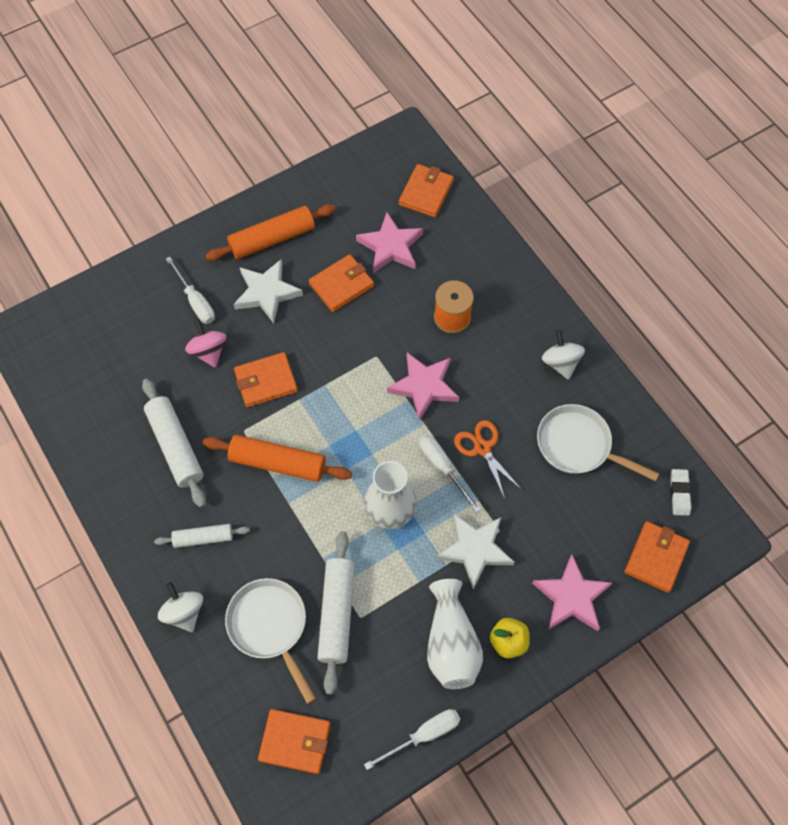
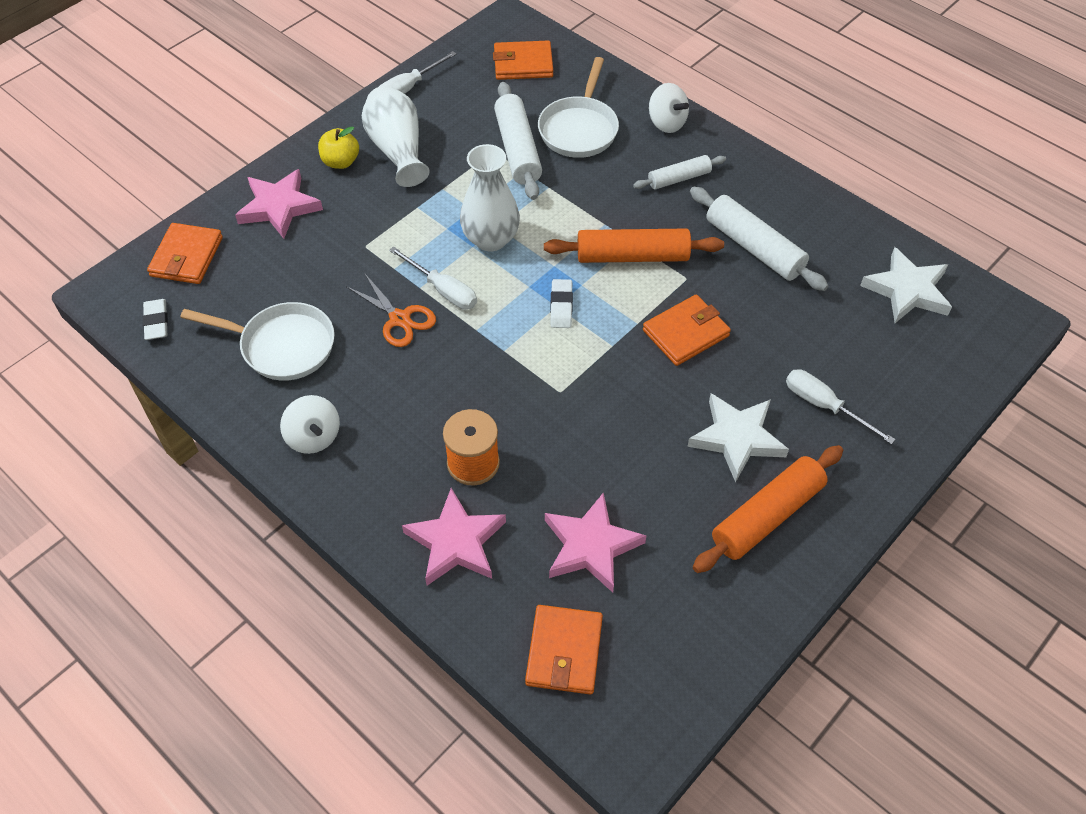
camera: 165 degrees right, 10 degrees down
pink spinning top [185,319,226,368] -> none
white pan [225,578,316,704] -> white pan turned 60 degrees clockwise [538,57,619,158]
orange wallet [309,254,374,312] -> none
pink star [387,352,459,421] -> pink star moved to [402,488,506,585]
white star [436,514,514,589] -> white star moved to [860,247,952,323]
none -> white eraser [550,279,573,328]

